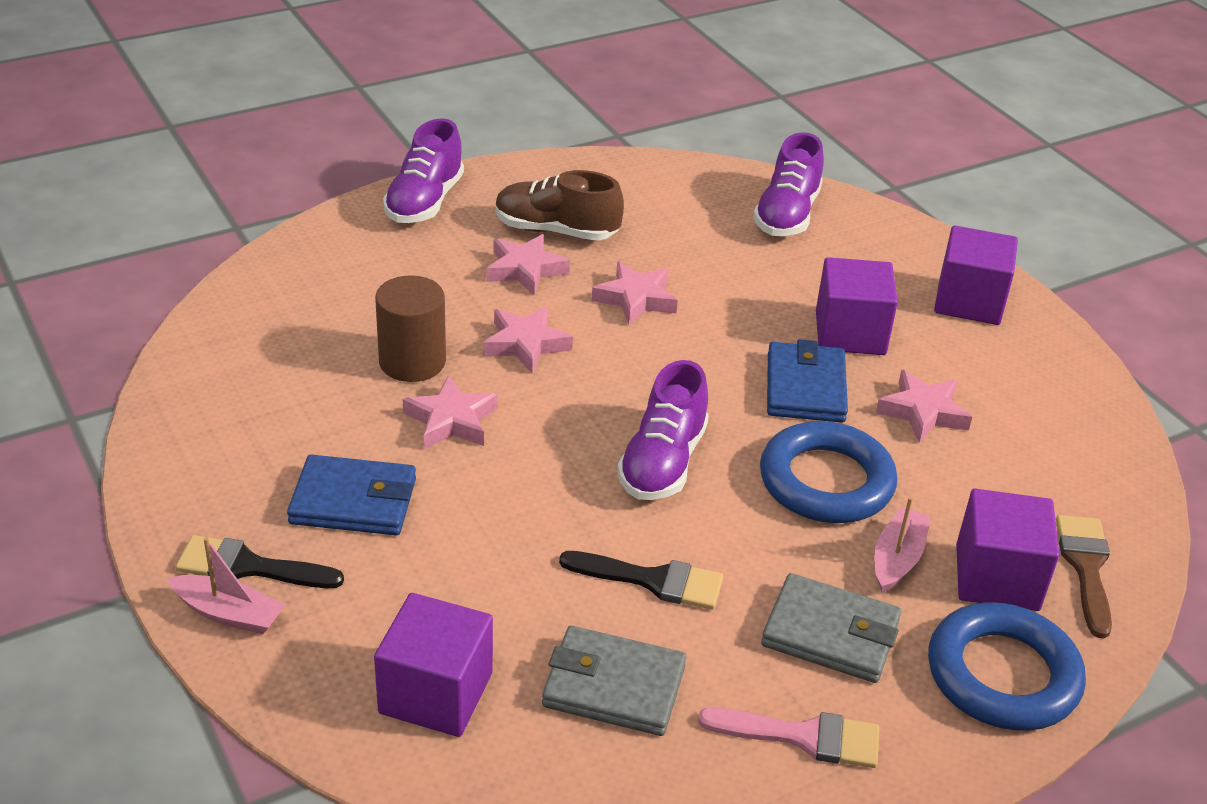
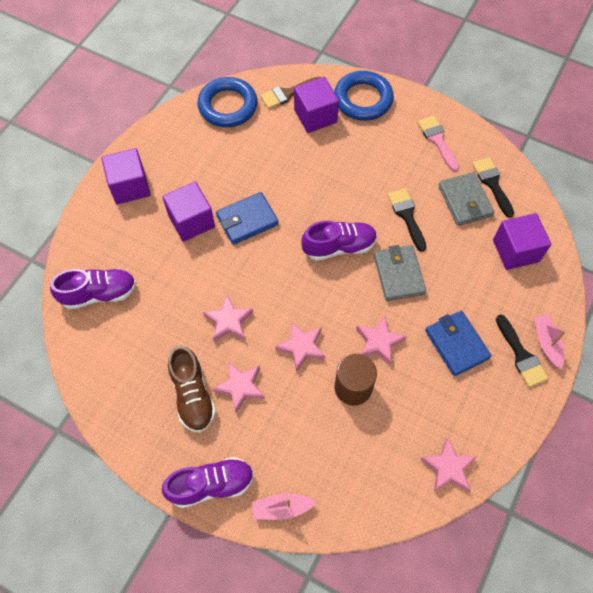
camera: 120 degrees left, 25 degrees up
blue ring [760,421,897,523] -> blue ring moved to [197,77,258,127]
grey wallet [761,573,901,683] -> grey wallet moved to [374,245,426,301]
pink boat [874,497,931,593] -> pink boat moved to [252,493,317,520]
pink star [876,370,972,443] -> pink star moved to [421,437,476,492]
none -> black brush [472,157,514,218]

